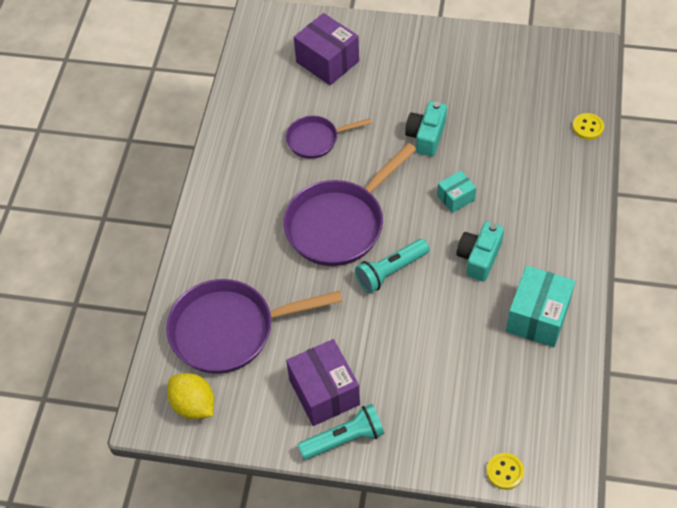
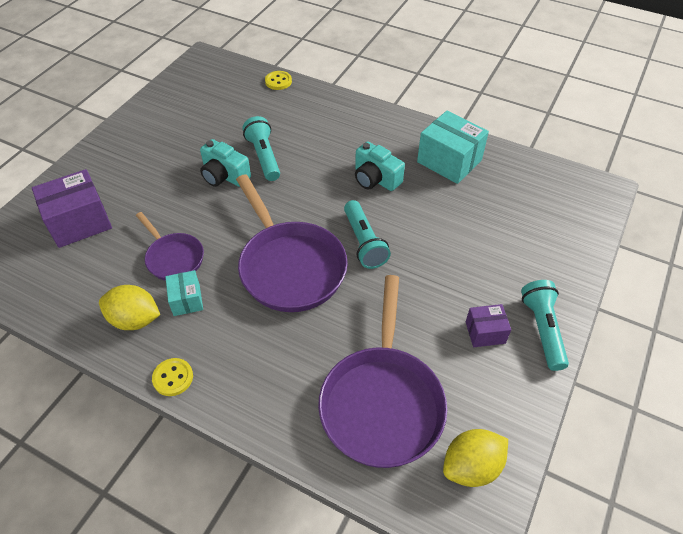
camera: 75 degrees left, 5 degrees down
purple pan [286,116,372,159] -> purple pan turned 45 degrees counterclockwise [136,212,204,281]
purple box [286,339,360,426] -> purple box [466,304,511,347], size x0.55
turquoise box [437,170,476,213] -> turquoise box moved to [165,270,203,316]
yellow button [486,453,524,490] -> yellow button moved to [152,358,193,396]
none -> yellow lemon [99,285,160,330]
none -> turquoise flashlight [243,116,280,181]

